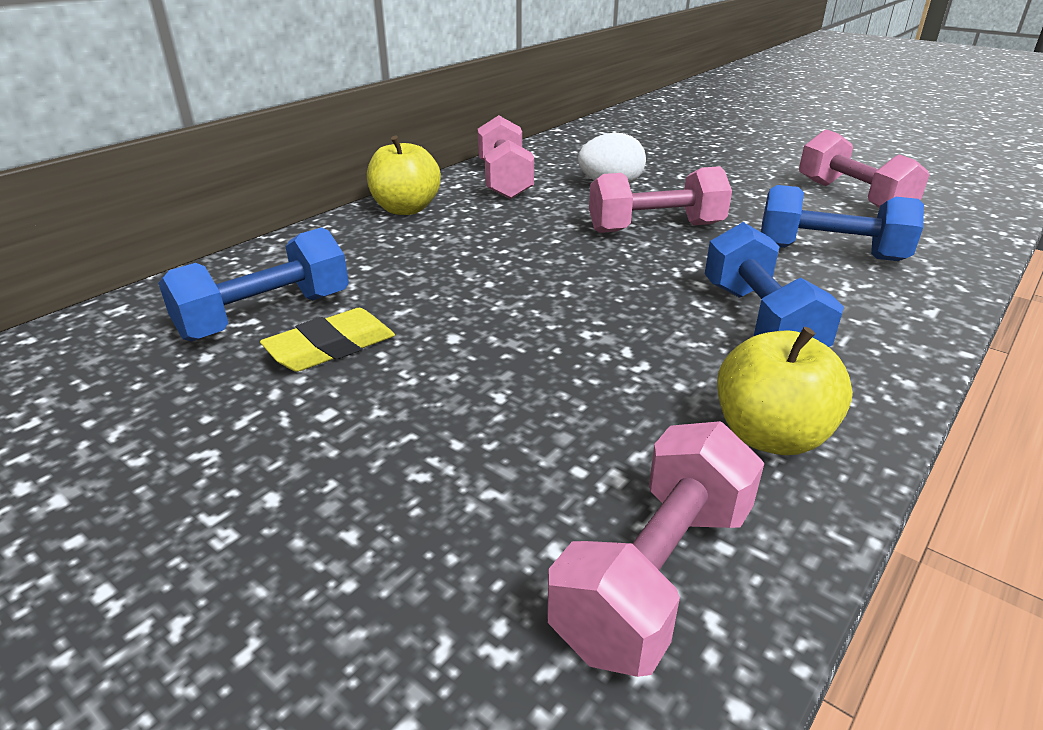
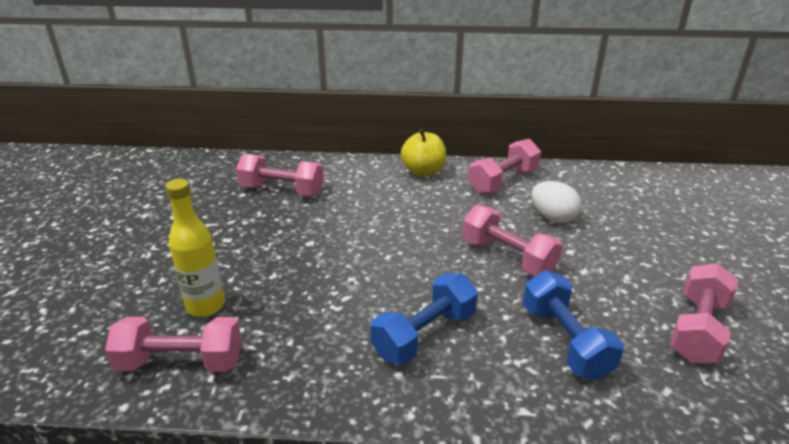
camera: 55 degrees right, 0 degrees up
blue dumbbell [158,227,349,342] -> pink dumbbell [236,154,324,196]
yellow eraser [260,308,395,372] -> none
yellow apple [717,327,853,455] -> none
none -> yellow bottle [165,179,225,317]

